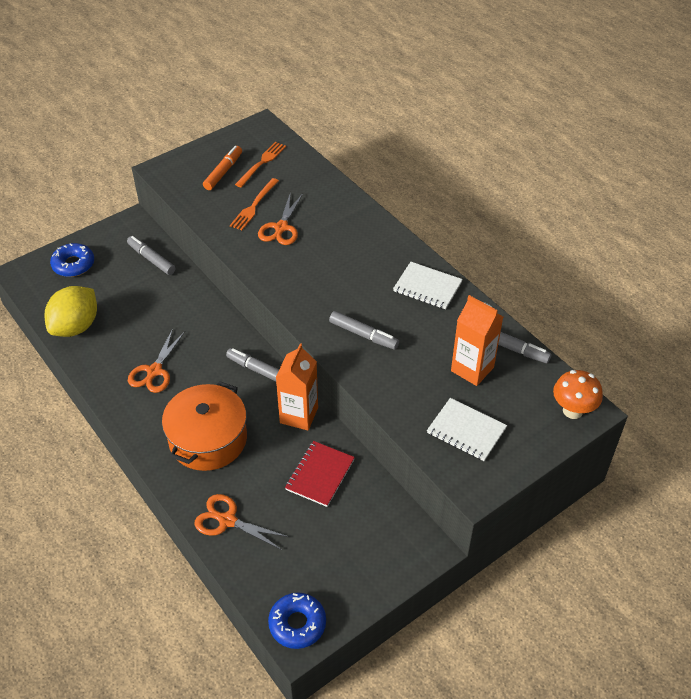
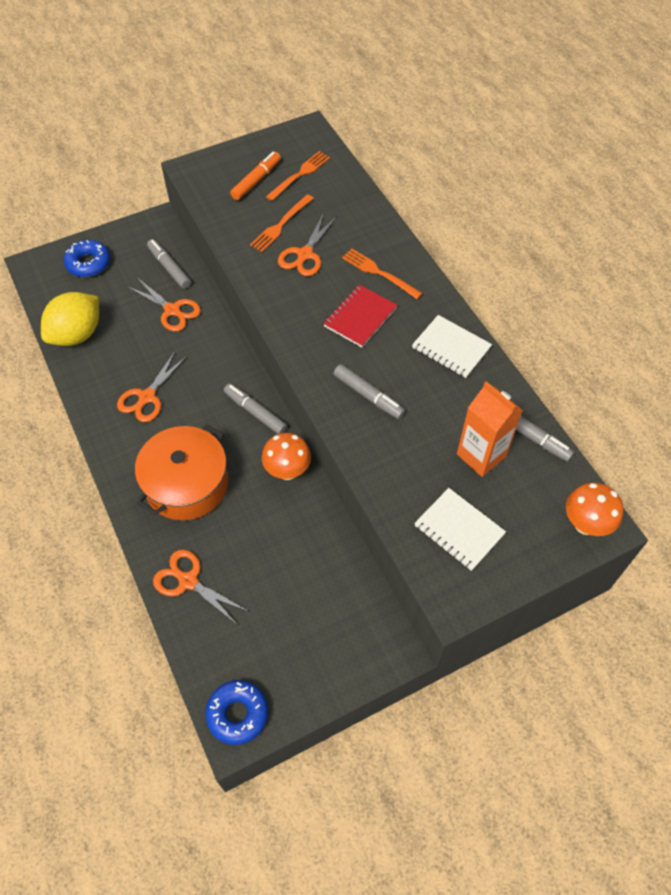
camera: 10 degrees right, 10 degrees up
orange carton [276,343,318,430] -> orange mushroom [262,433,311,480]
red notebook [285,441,355,507] -> red notebook moved to [323,285,398,347]
none -> orange scissors [128,278,201,332]
none -> orange fork [342,249,423,299]

